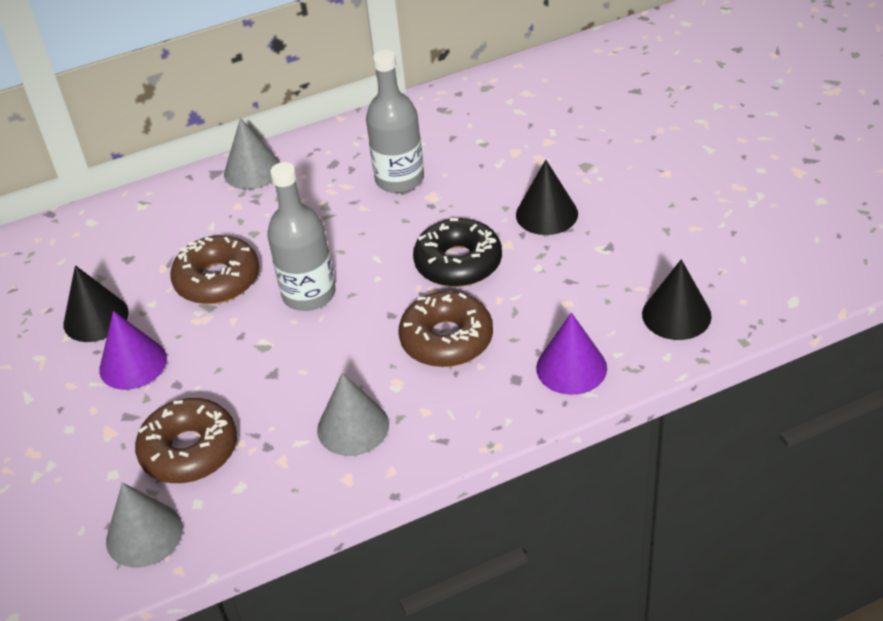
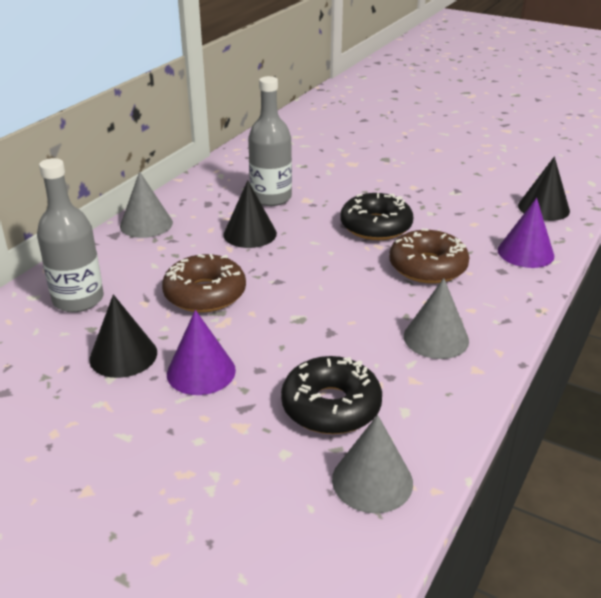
camera: 40 degrees left, 10 degrees down
brown donut [135,398,237,483] -> black donut [281,356,382,434]
grey bottle [267,162,336,311] -> grey bottle moved to [37,158,104,312]
black cone [516,160,578,235] -> black cone moved to [223,180,277,248]

